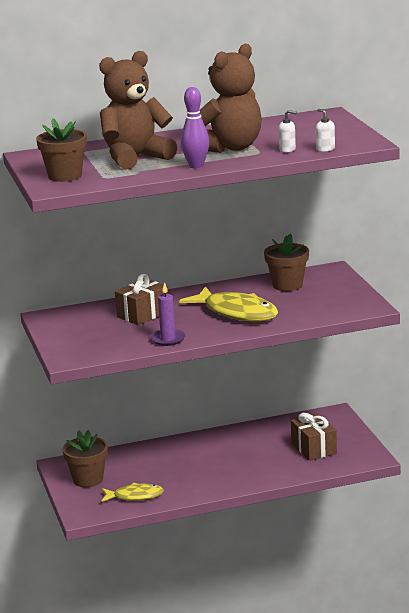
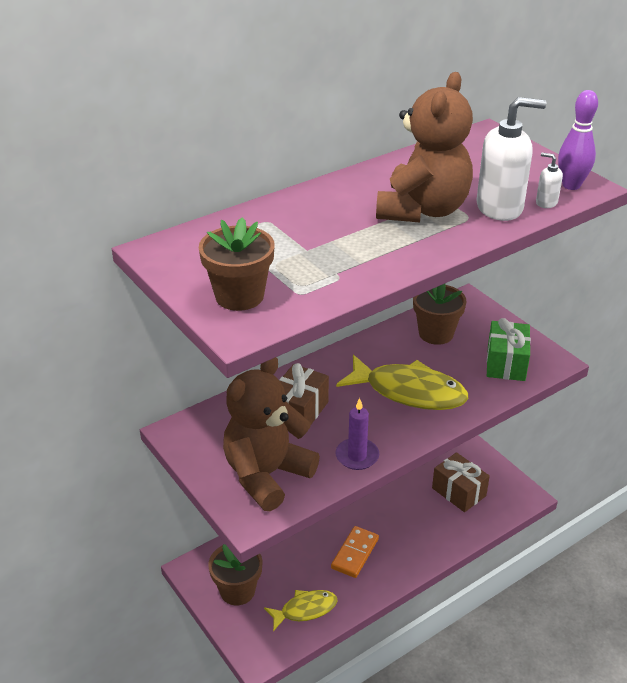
camera: 20 degrees left, 15 degrees up
brown teddy bear [99,51,177,170] -> brown teddy bear moved to [223,357,320,511]
purple bowling pin [181,87,209,168] -> purple bowling pin moved to [558,90,598,190]
white soap dispenser [279,110,297,152] -> white soap dispenser [476,97,546,221], size x2.18
none -> orange domino [331,526,379,578]
none -> green gift [487,318,531,381]

